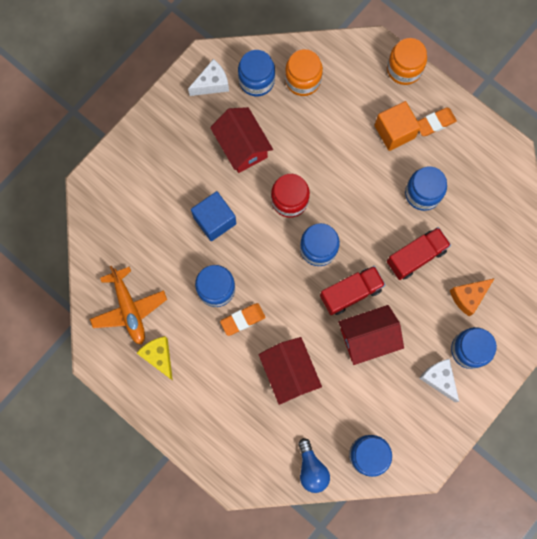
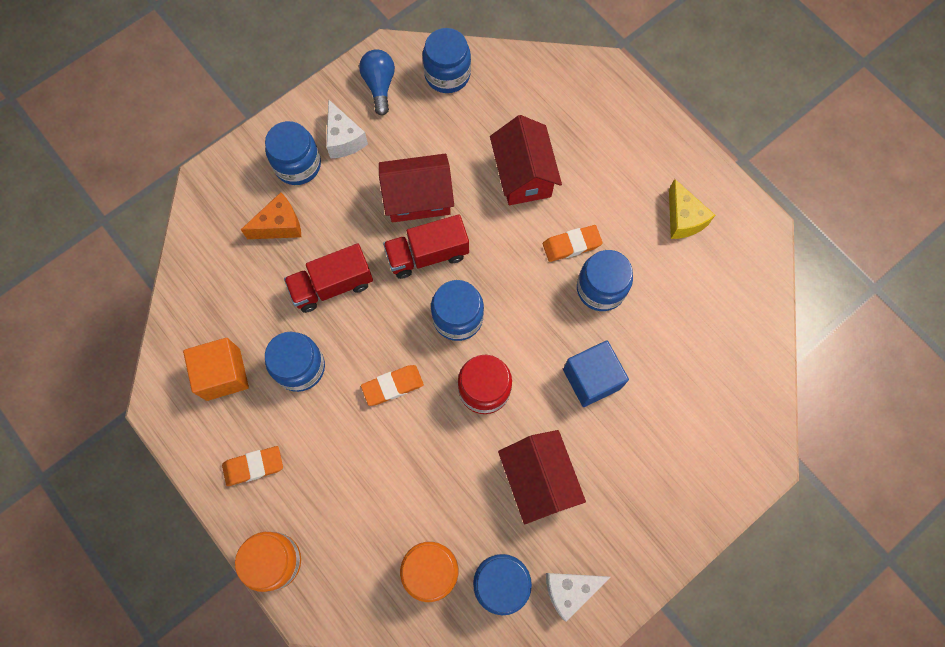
camera: 170 degrees left, 5 degrees down
orange plane [90,266,167,345] -> none
blue light bulb [298,438,330,493] -> blue light bulb moved to [359,49,395,116]
orange cube [374,101,421,151] -> orange cube moved to [183,338,249,401]
none -> orange eraser [361,365,424,406]

